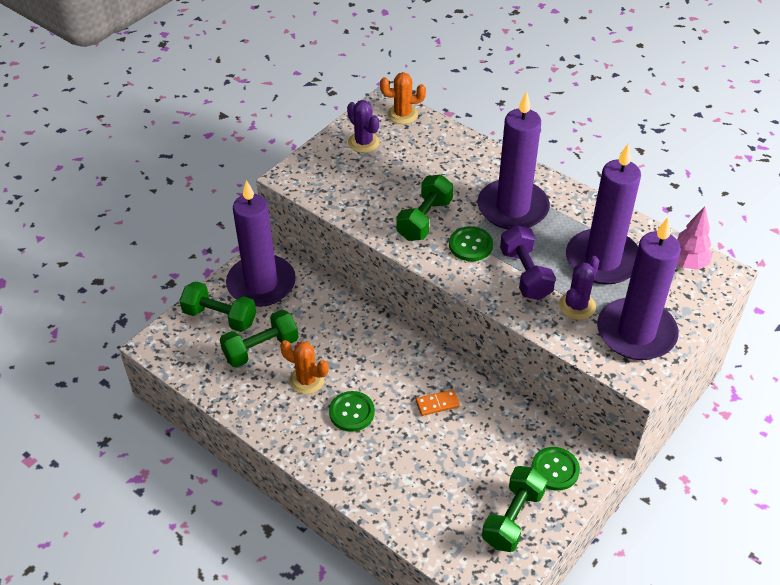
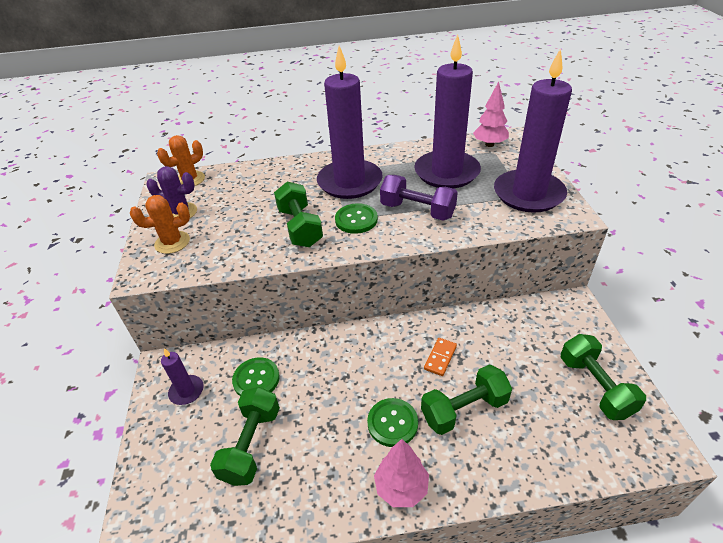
camera: 45 degrees left, 5 degrees down
green dumbbell [180,281,256,332] -> green dumbbell moved to [421,364,512,435]
purple candle [226,180,296,307] -> purple candle [161,348,204,405], size x0.44
orange cactus [280,340,329,394] -> orange cactus moved to [130,195,190,254]
green button [532,447,580,491] -> green button moved to [232,357,280,396]
purple cactus [559,256,599,320] -> none
none -> pink tree [374,439,429,507]

